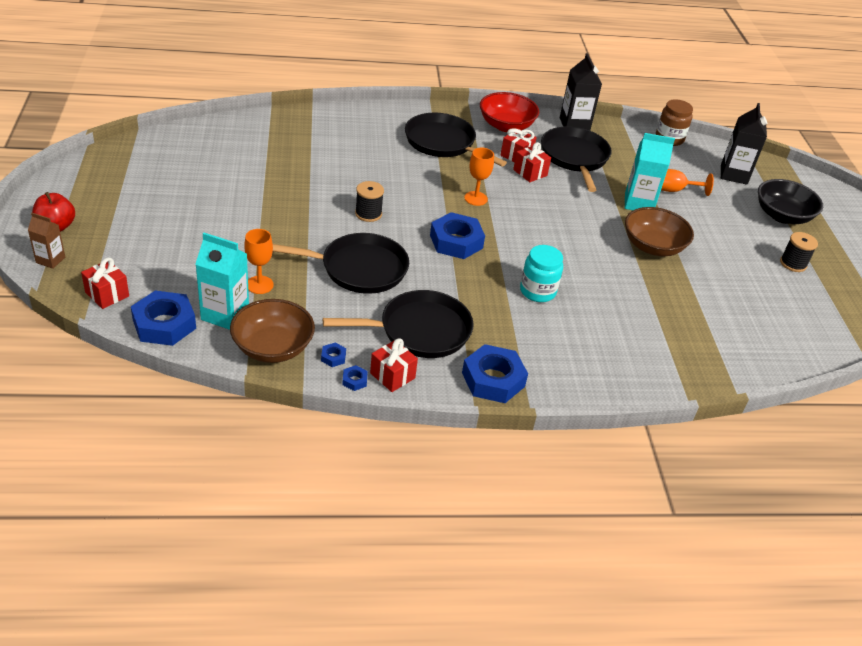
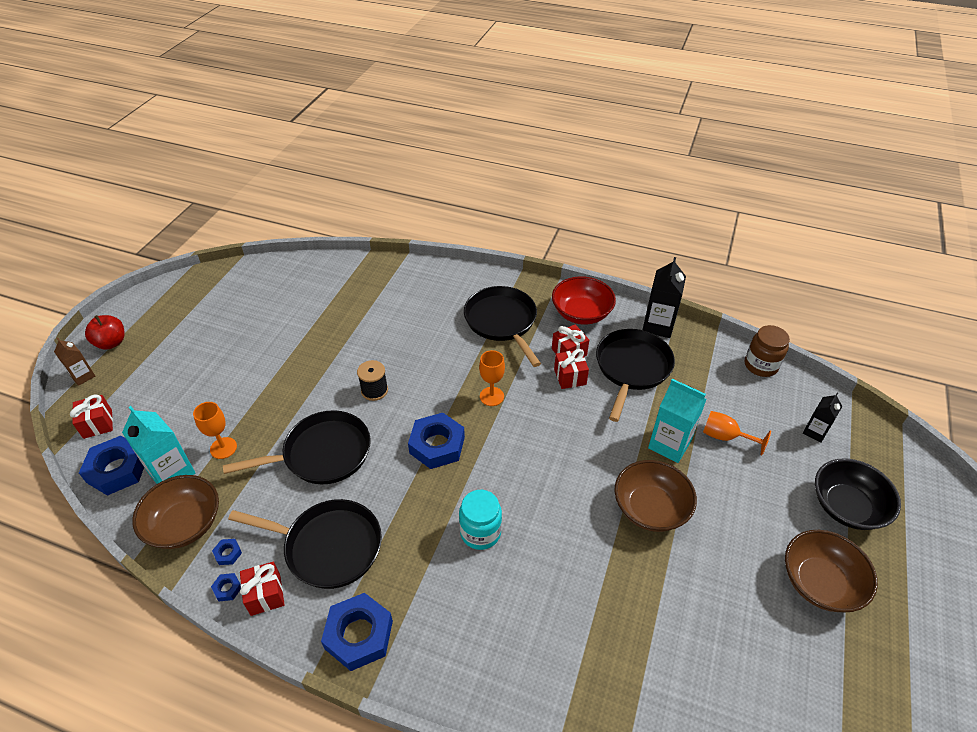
camera: 30 degrees right, 5 degrees up
black pan [273,233,409,294] -> black pan turned 45 degrees counterclockwise [223,410,371,484]
black carton [721,103,768,185] -> black carton [803,393,843,443], size x0.59
black spool [780,232,818,272] -> brown bowl [785,530,878,612]

